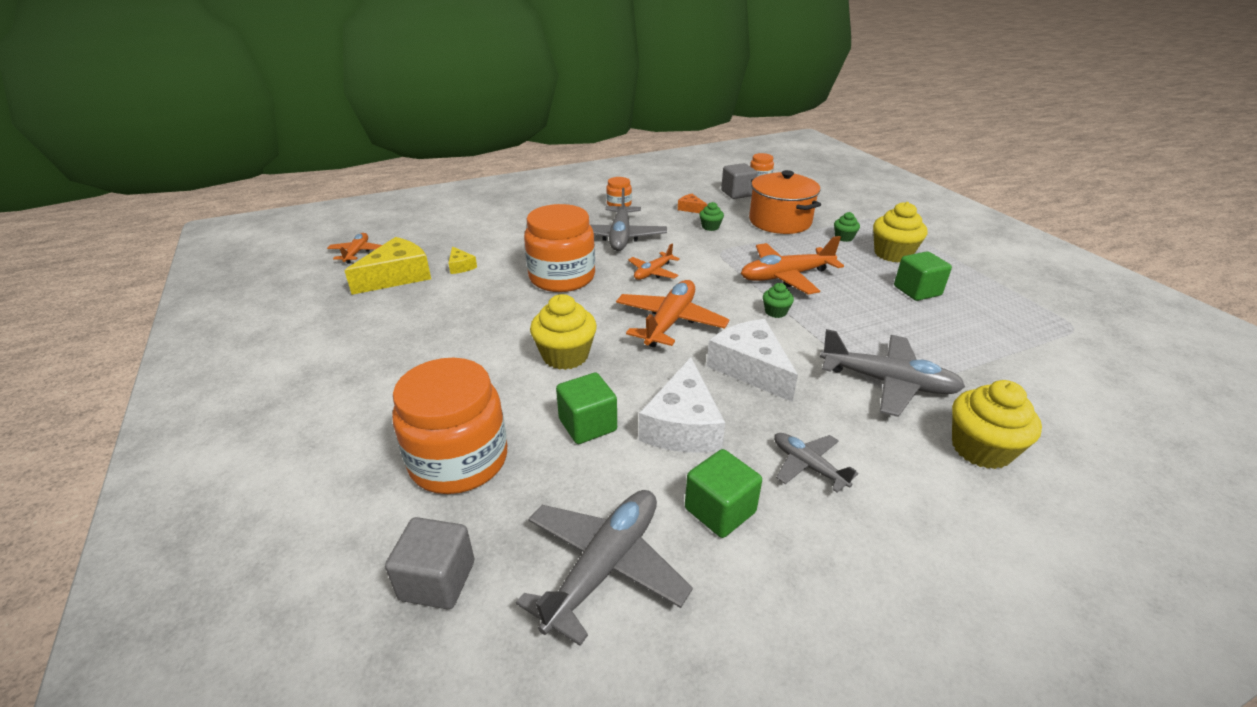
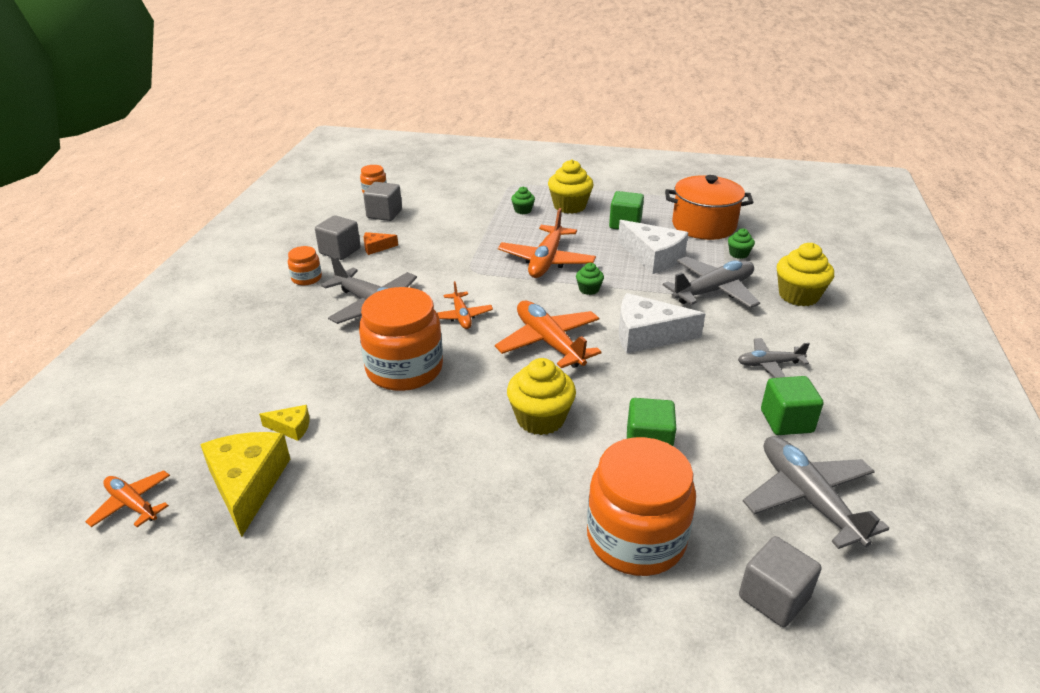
camera: 55 degrees left, 0 degrees up
white cheese [639,357,725,453] -> white cheese moved to [618,220,688,274]
green cupcake [699,202,724,231] -> green cupcake moved to [728,229,755,259]
orange pot [749,170,821,234] -> orange pot moved to [665,175,753,240]
none -> grey cube [315,215,361,260]

